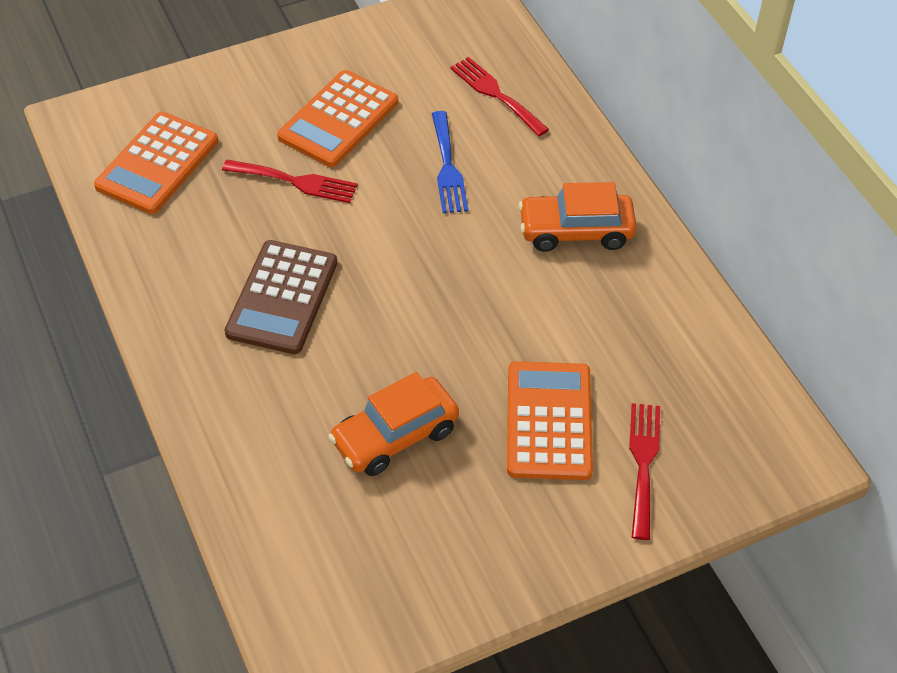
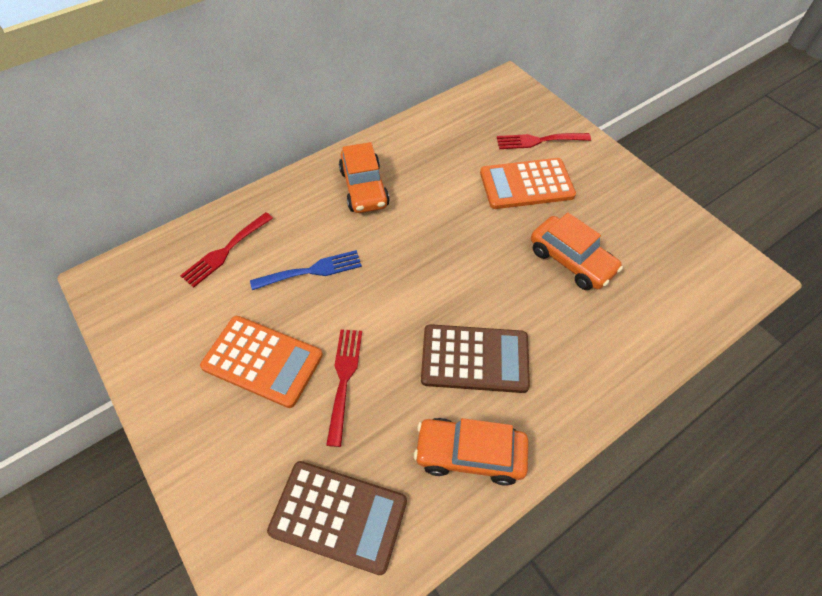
camera: 100 degrees left, 5 degrees up
orange calculator [94,112,218,214] -> brown calculator [267,461,407,575]
none -> orange car [414,418,528,486]

